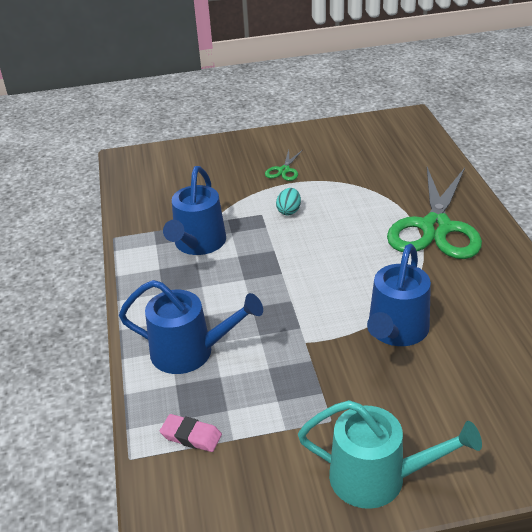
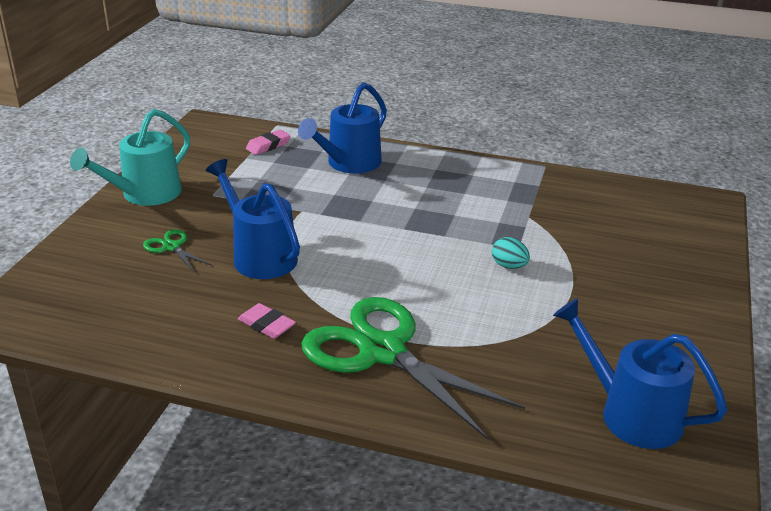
camera: 115 degrees right, 5 degrees down
blue watering can [163,166,226,255] -> blue watering can moved to [553,298,727,449]
green scissors [265,150,303,181] -> green scissors moved to [143,229,212,272]
none -> pink eraser [238,303,296,339]

